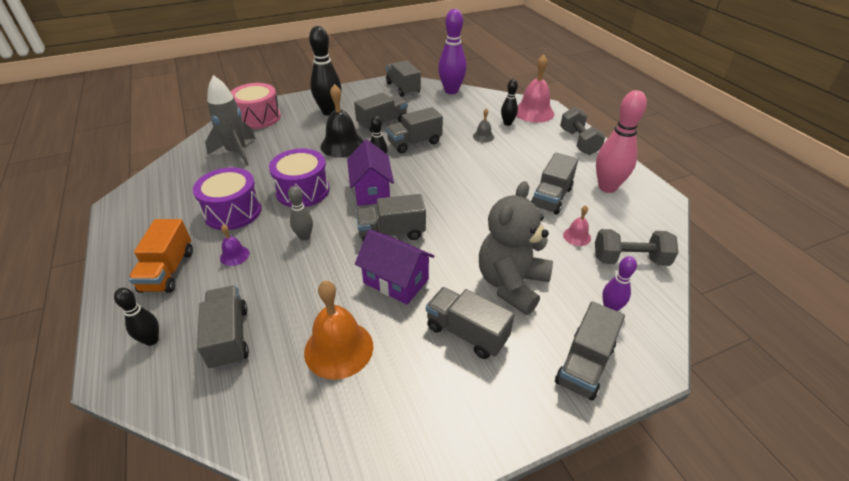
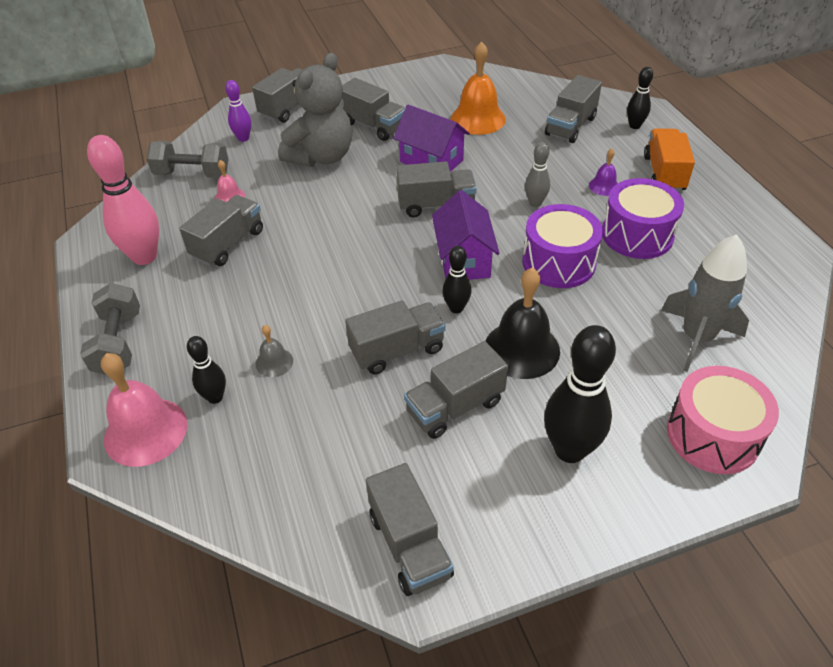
camera: 175 degrees left, 5 degrees up
grey truck [197,286,249,370] -> grey truck turned 45 degrees clockwise [545,75,602,143]
purple bowling pin [438,9,467,94] -> none

